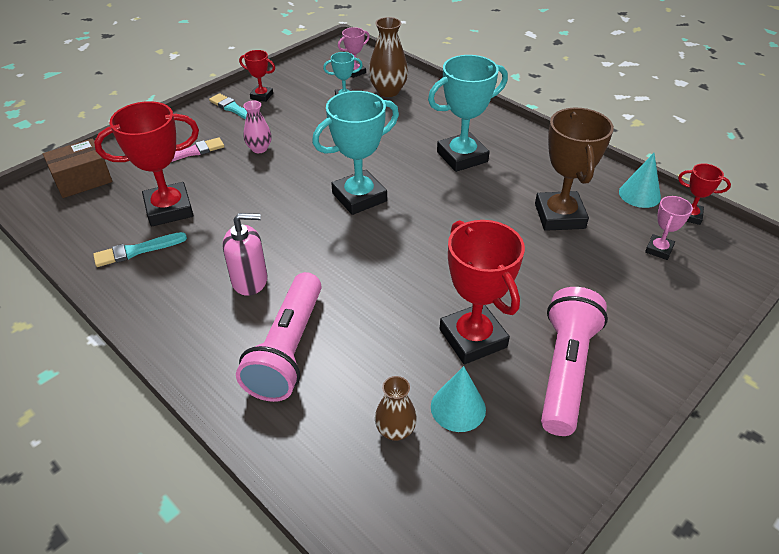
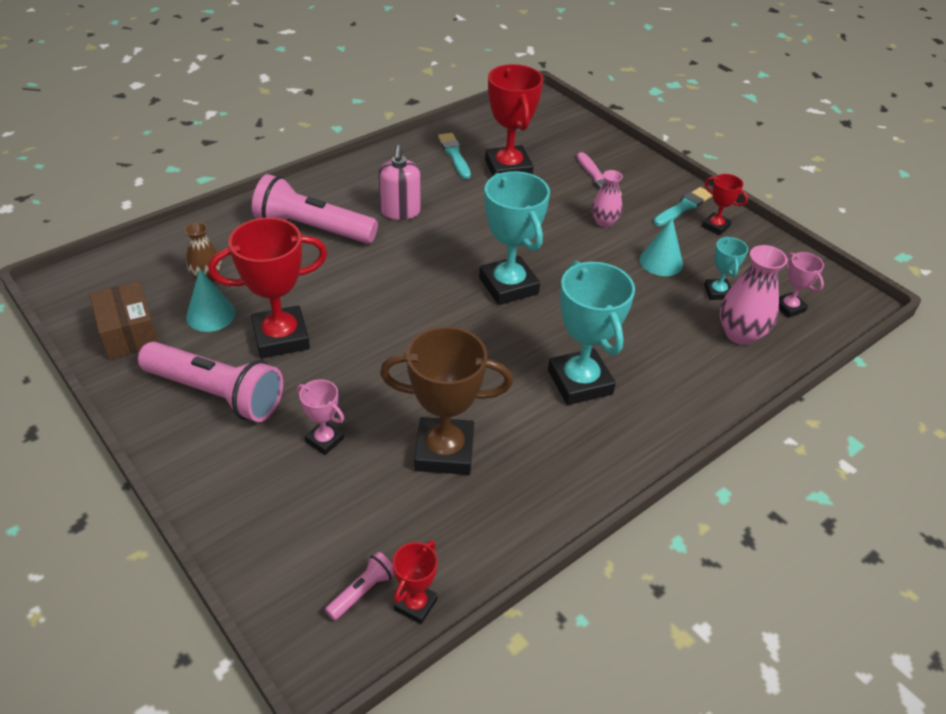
camera: 95 degrees right, 0 degrees up
brown box [43,138,113,198] -> brown box moved to [89,281,159,360]
red trophy [239,50,275,102] -> red trophy turned 75 degrees counterclockwise [702,174,748,235]
brown vase [369,17,408,97] -> pink vase [720,245,787,345]
turquoise cone [619,153,661,208] -> turquoise cone moved to [639,218,683,276]
pink trophy [645,196,693,260] -> pink trophy moved to [297,379,344,455]
none -> pink flashlight [325,552,394,620]

